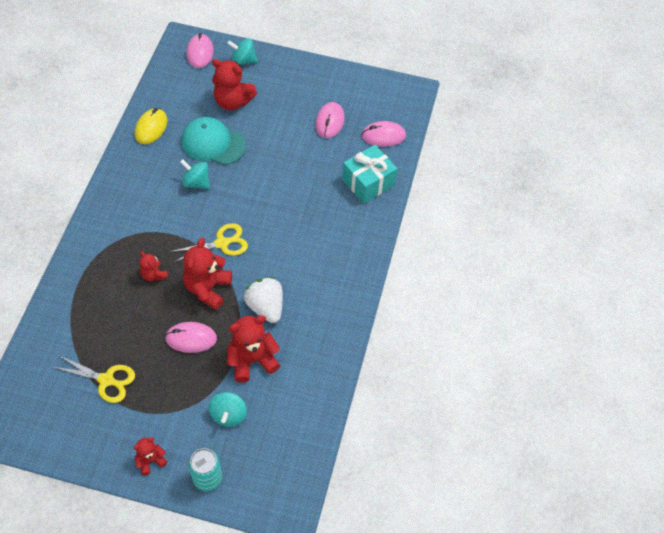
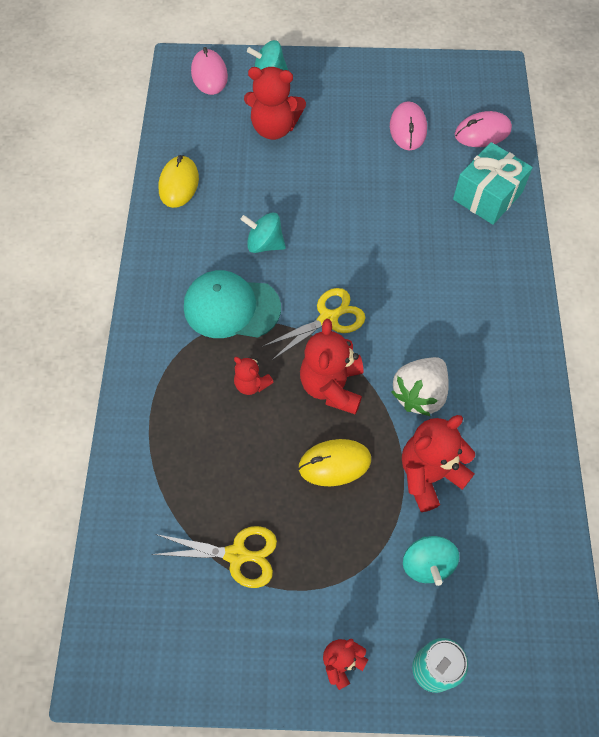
camera: 10 degrees left, 5 degrees up
pink mouse [165,322,217,353] -> yellow mouse [298,439,371,486]
turquoise cap [181,117,246,165] -> turquoise cap moved to [184,270,281,338]
white strawberry [244,277,283,323] -> white strawberry turned 105 degrees counterclockwise [391,357,449,416]

